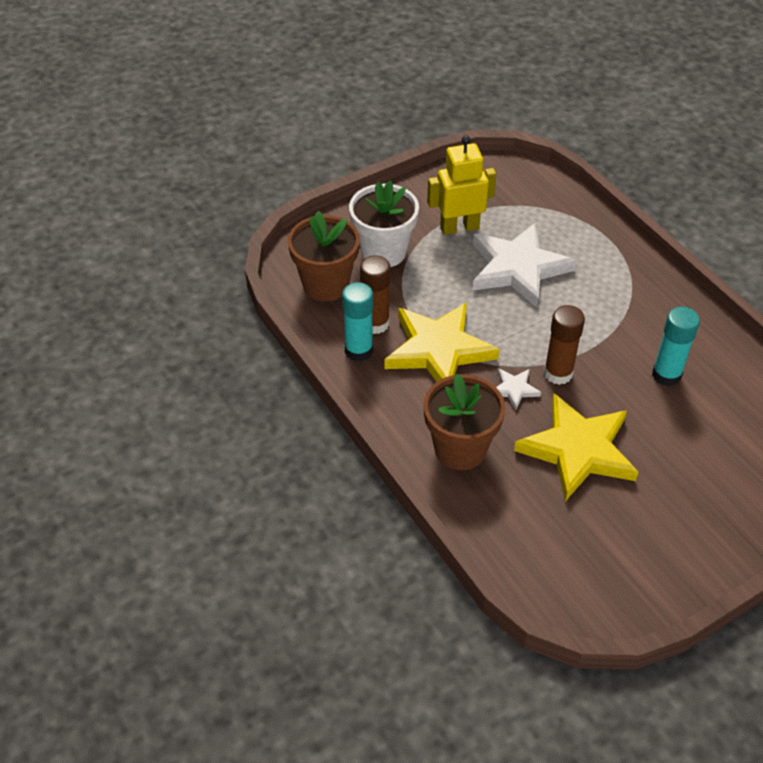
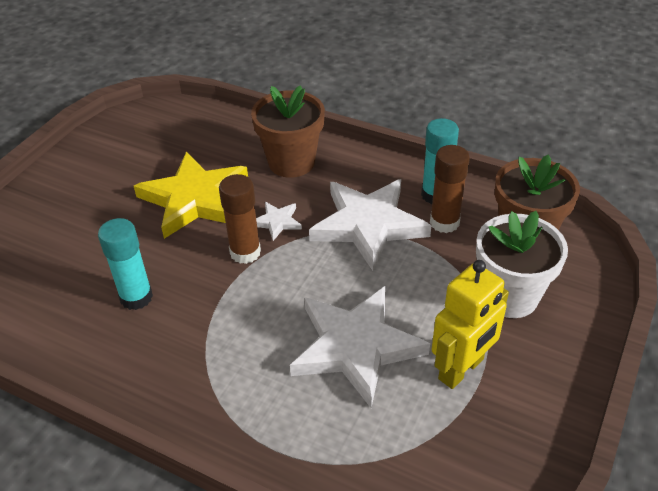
camera: 150 degrees right, 5 degrees down
yellow star [385,302,499,382] -> white star [309,179,432,271]

